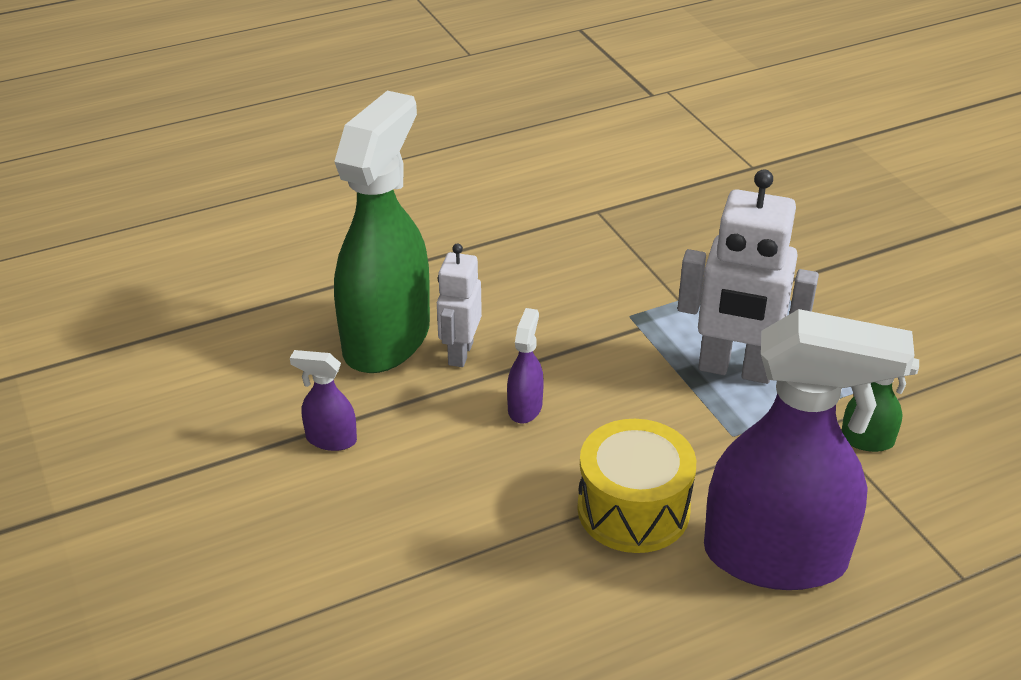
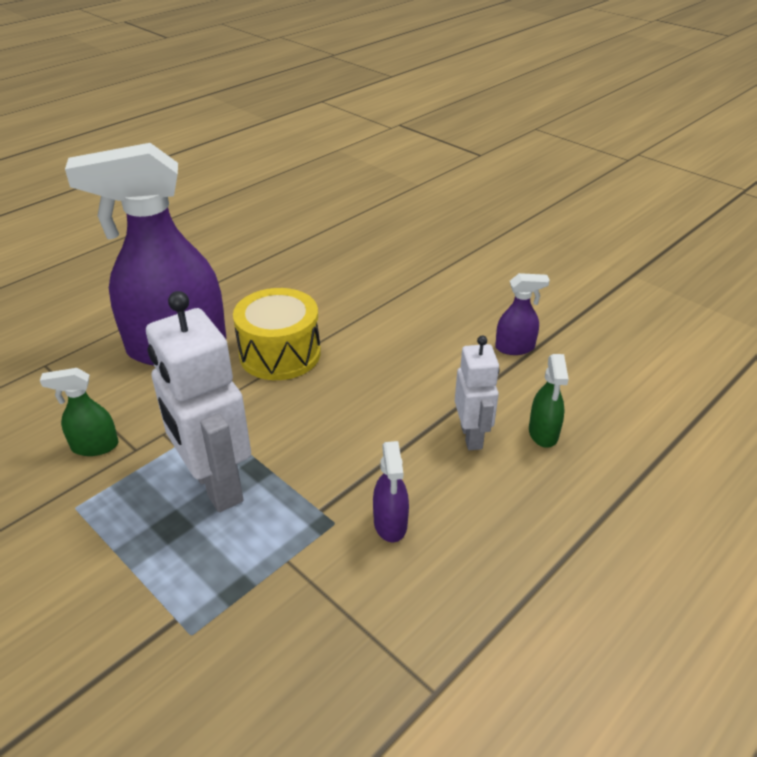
camera: 160 degrees right, 0 degrees up
green spray bottle [334,91,430,373] -> green spray bottle [529,354,569,448], size x0.41
purple spray bottle [507,308,544,424] -> purple spray bottle moved to [373,441,409,542]
white robot [678,170,819,384] -> white robot turned 120 degrees counterclockwise [146,291,251,512]

